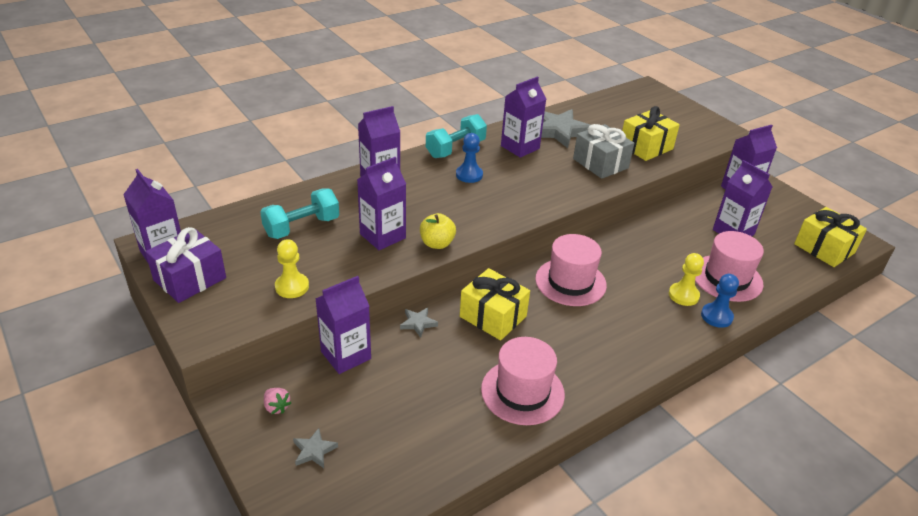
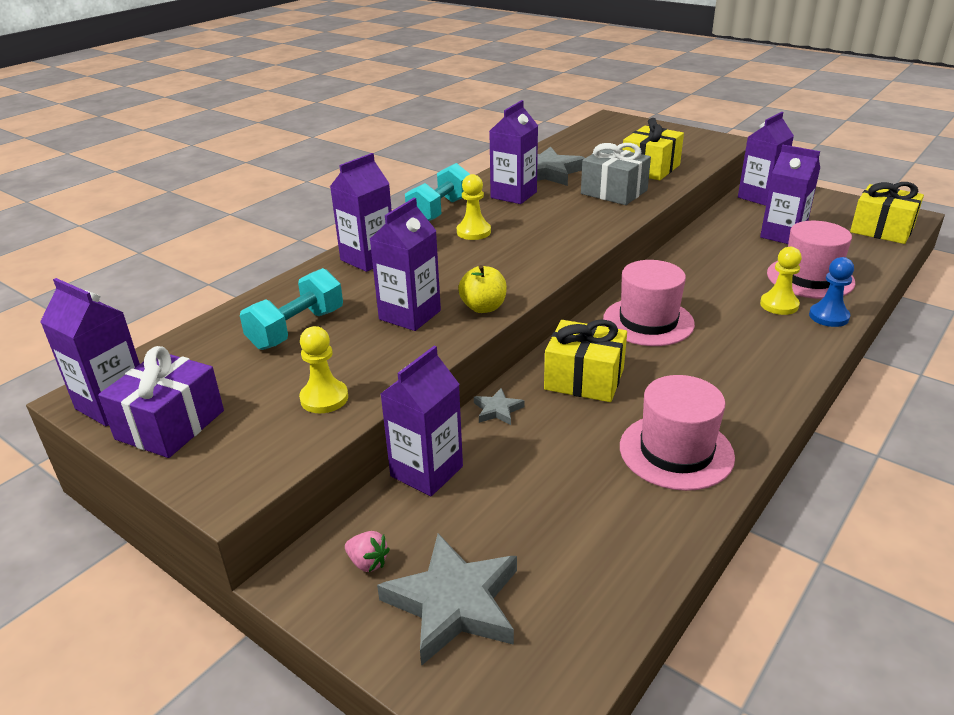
camera: 15 degrees left, 5 degrees down
grey star [293,428,338,468] -> grey star [377,533,517,666], size x2.12
blue pawn [456,133,483,183] -> yellow pawn [457,174,491,240]

